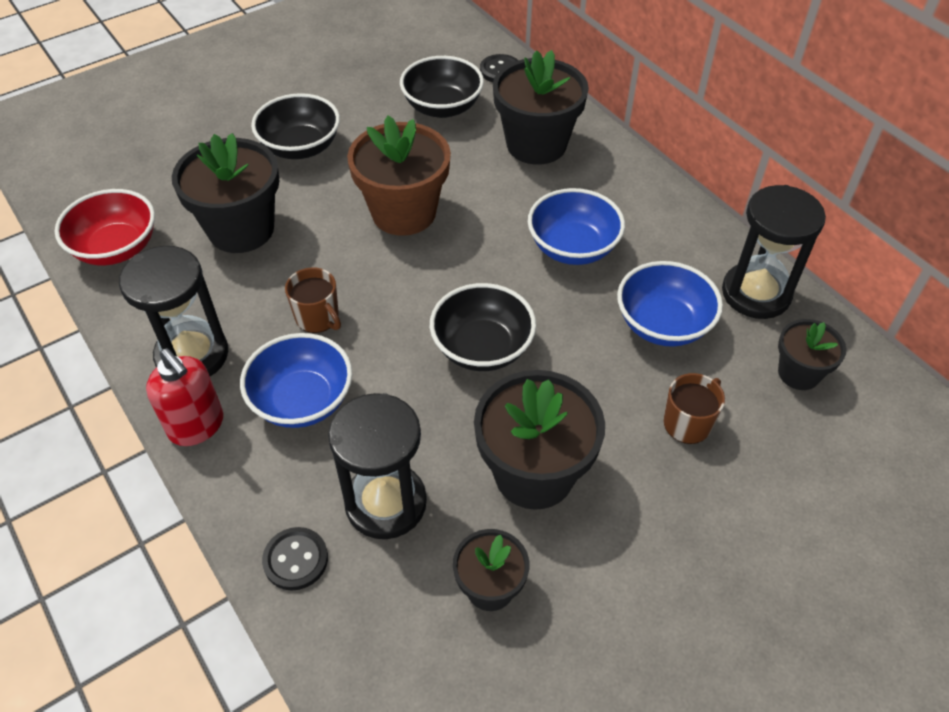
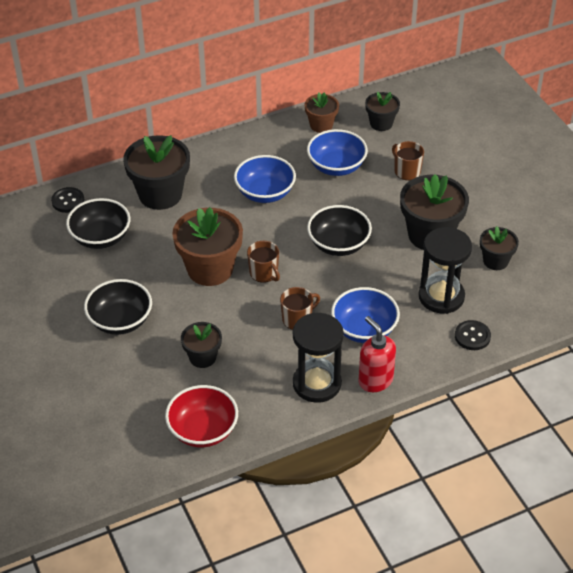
camera: 80 degrees left, 5 degrees down
red soap dispenser [146,348,224,446] -> red soap dispenser turned 90 degrees counterclockwise [358,316,396,392]
black flower pot [172,133,280,253] -> black flower pot [181,322,222,368], size x0.56
black hourglass [722,185,826,319] -> brown flower pot [304,93,339,133]
none -> brown mug [247,241,280,283]

